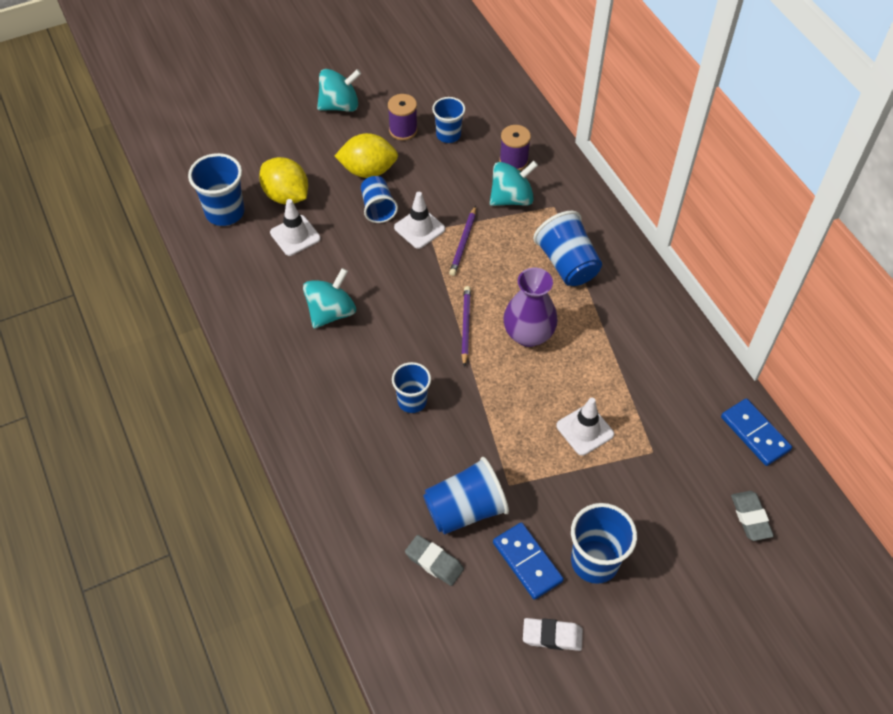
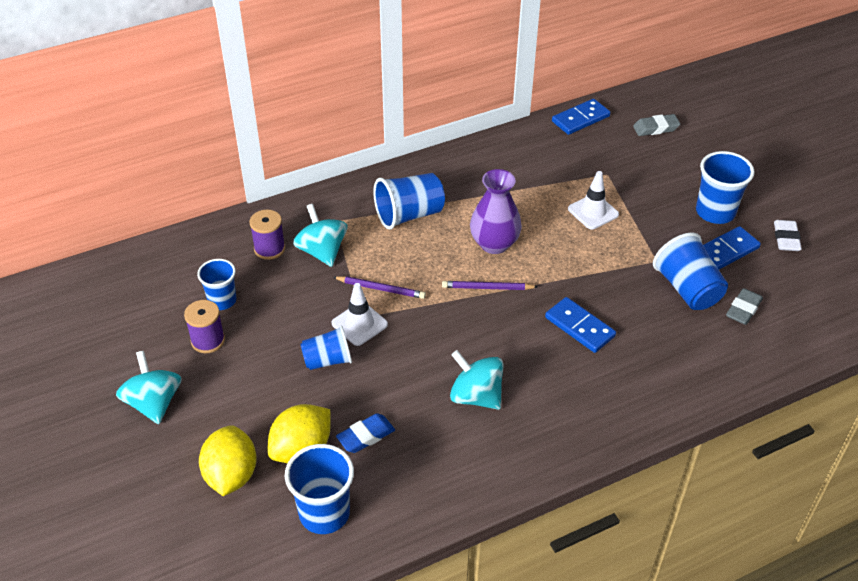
camera: 90 degrees left, 10 degrees down
white traffic cone [270,199,321,256] -> blue eraser [336,413,395,453]
yellow lemon [335,133,398,178] -> yellow lemon moved to [199,425,257,496]
blue cup [392,362,431,413] -> blue domino [545,297,616,353]

